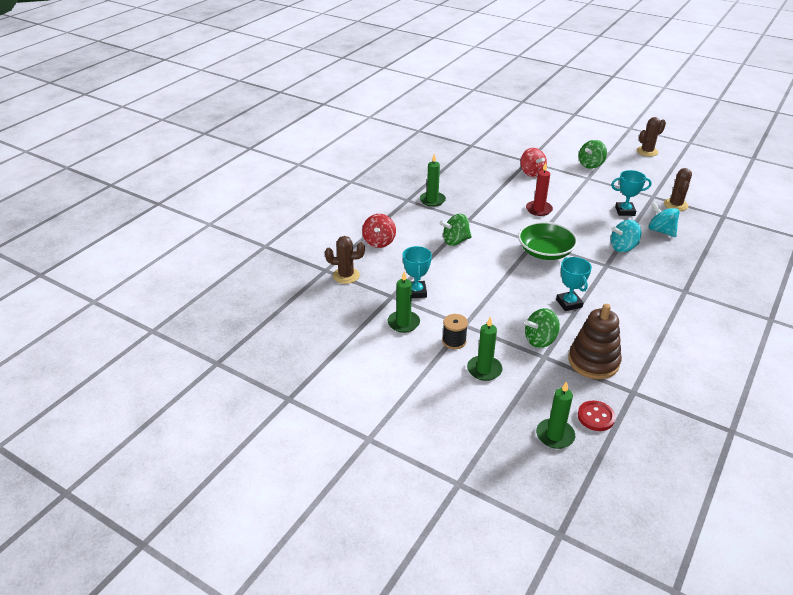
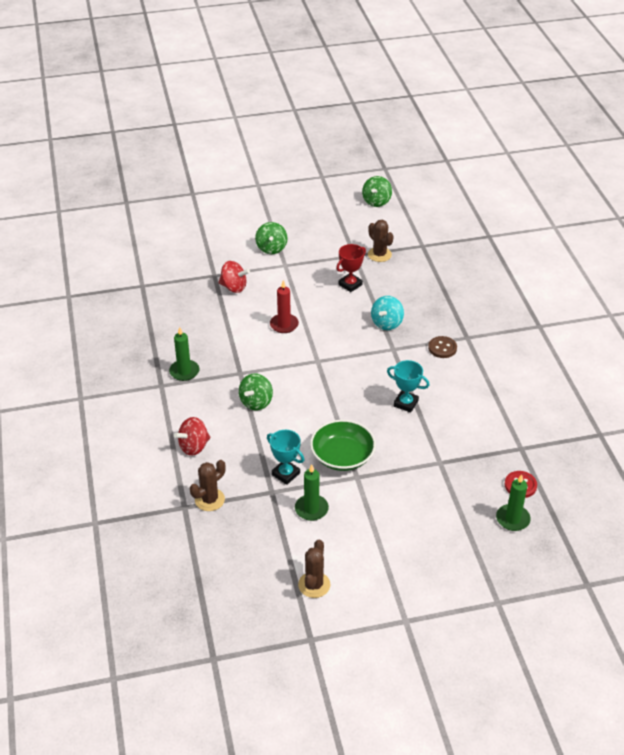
camera: 45 degrees left, 5 degrees up
red spinning top [362,214,396,248] -> red spinning top turned 90 degrees clockwise [174,417,210,456]
black spool [442,314,468,349] -> none
green candle [467,317,502,381] -> none
green bowl [518,222,578,260] -> green bowl moved to [310,420,376,471]
green spinning top [525,308,560,348] -> green spinning top moved to [362,176,392,207]
brown stacking toy [568,304,622,379] -> none
turquoise trophy [611,170,652,216] -> red trophy [336,244,366,292]
brown cactus [637,117,666,157] -> brown cactus moved to [298,540,330,598]
turquoise spinning top [649,202,680,237] -> none
none -> brown button [428,336,457,358]

